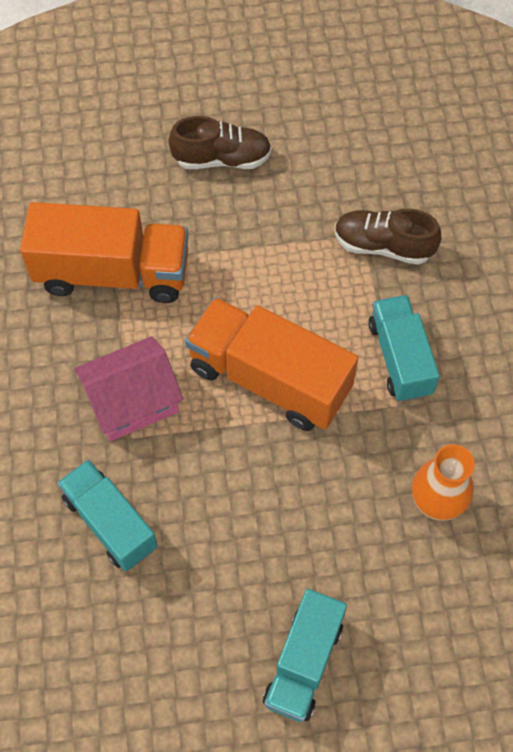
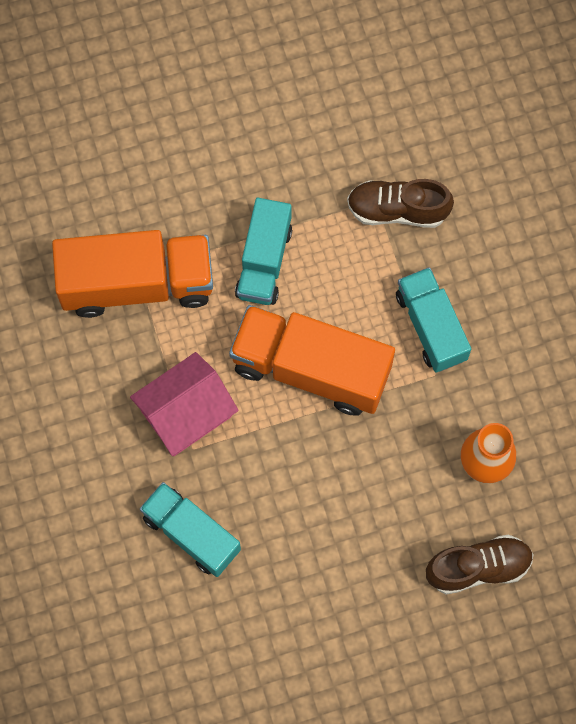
camera: 10 degrees left, 10 degrees up
brown shoe [168,116,272,169] -> brown shoe moved to [426,535,534,594]
turquoise truck [263,589,347,722] -> turquoise truck moved to [235,198,292,305]

